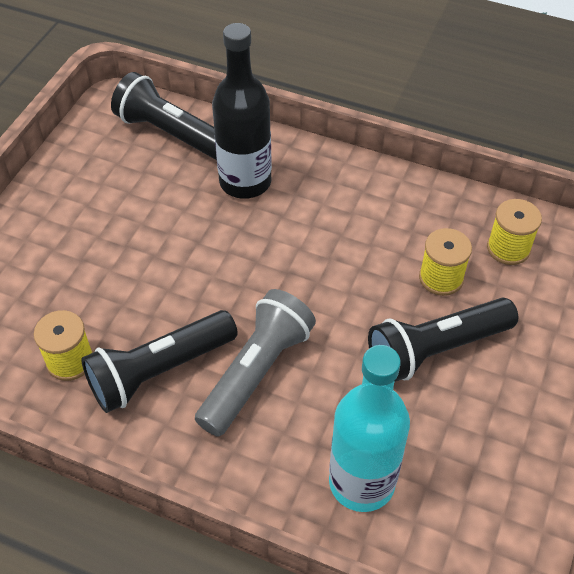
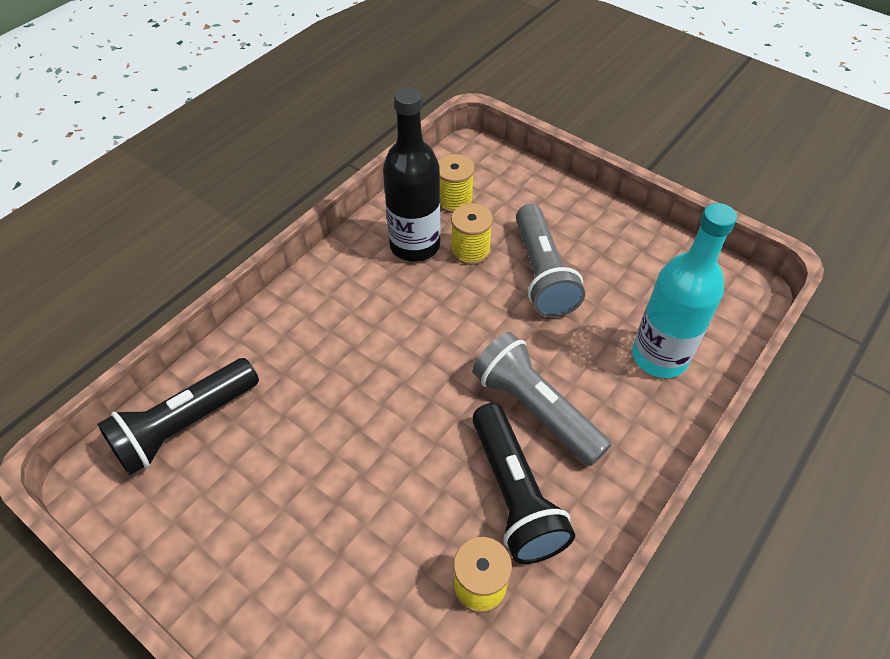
camera: 75 degrees left, 0 degrees up
black bottle [212,23,272,199] -> black bottle moved to [383,87,441,262]
black flashlight [368,298,518,382] -> grey flashlight [516,204,585,318]

